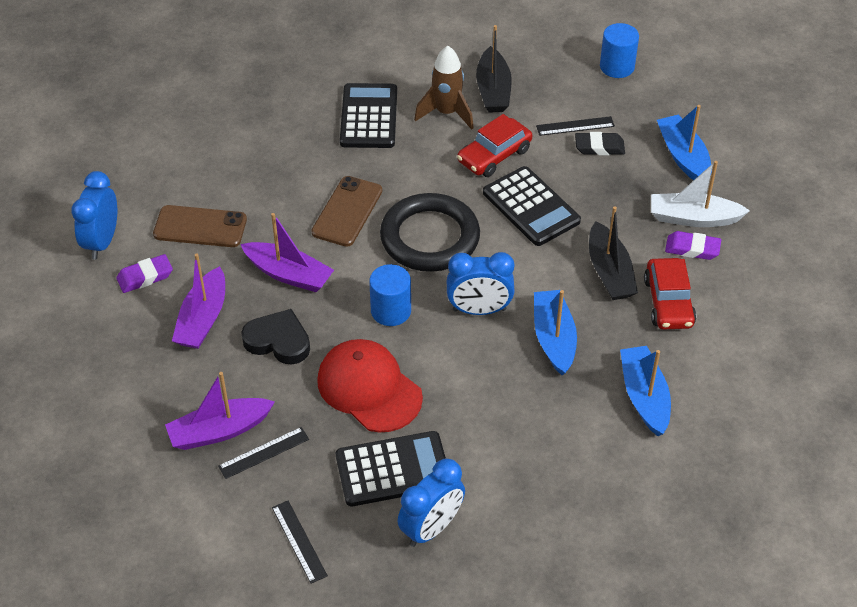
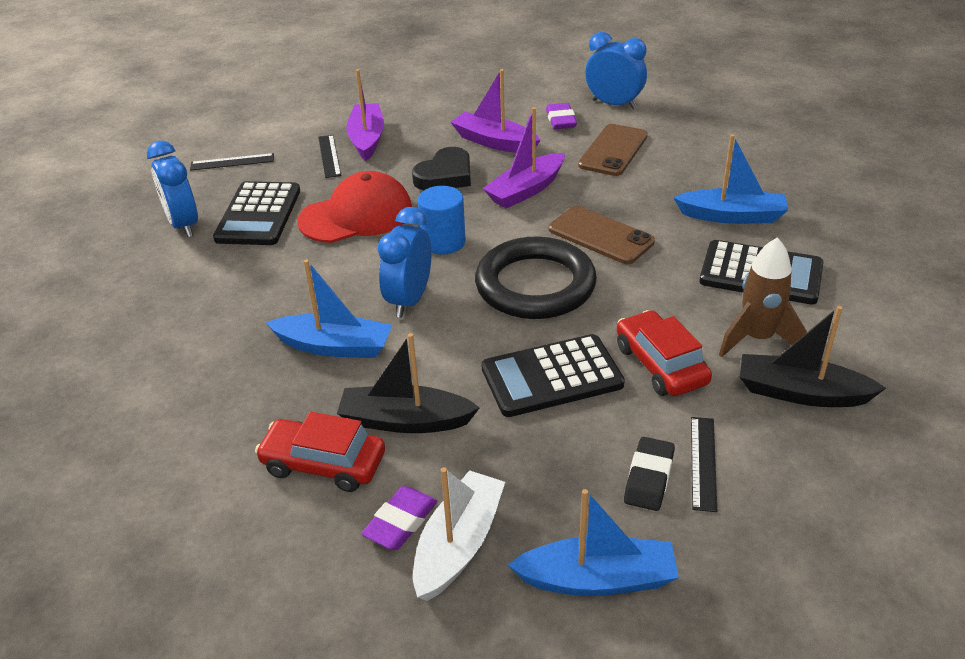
camera: 110 degrees right, 10 degrees down
blue cylinder [600,23,639,78] -> none
blue boat [620,346,671,436] -> blue boat moved to [673,134,788,224]

